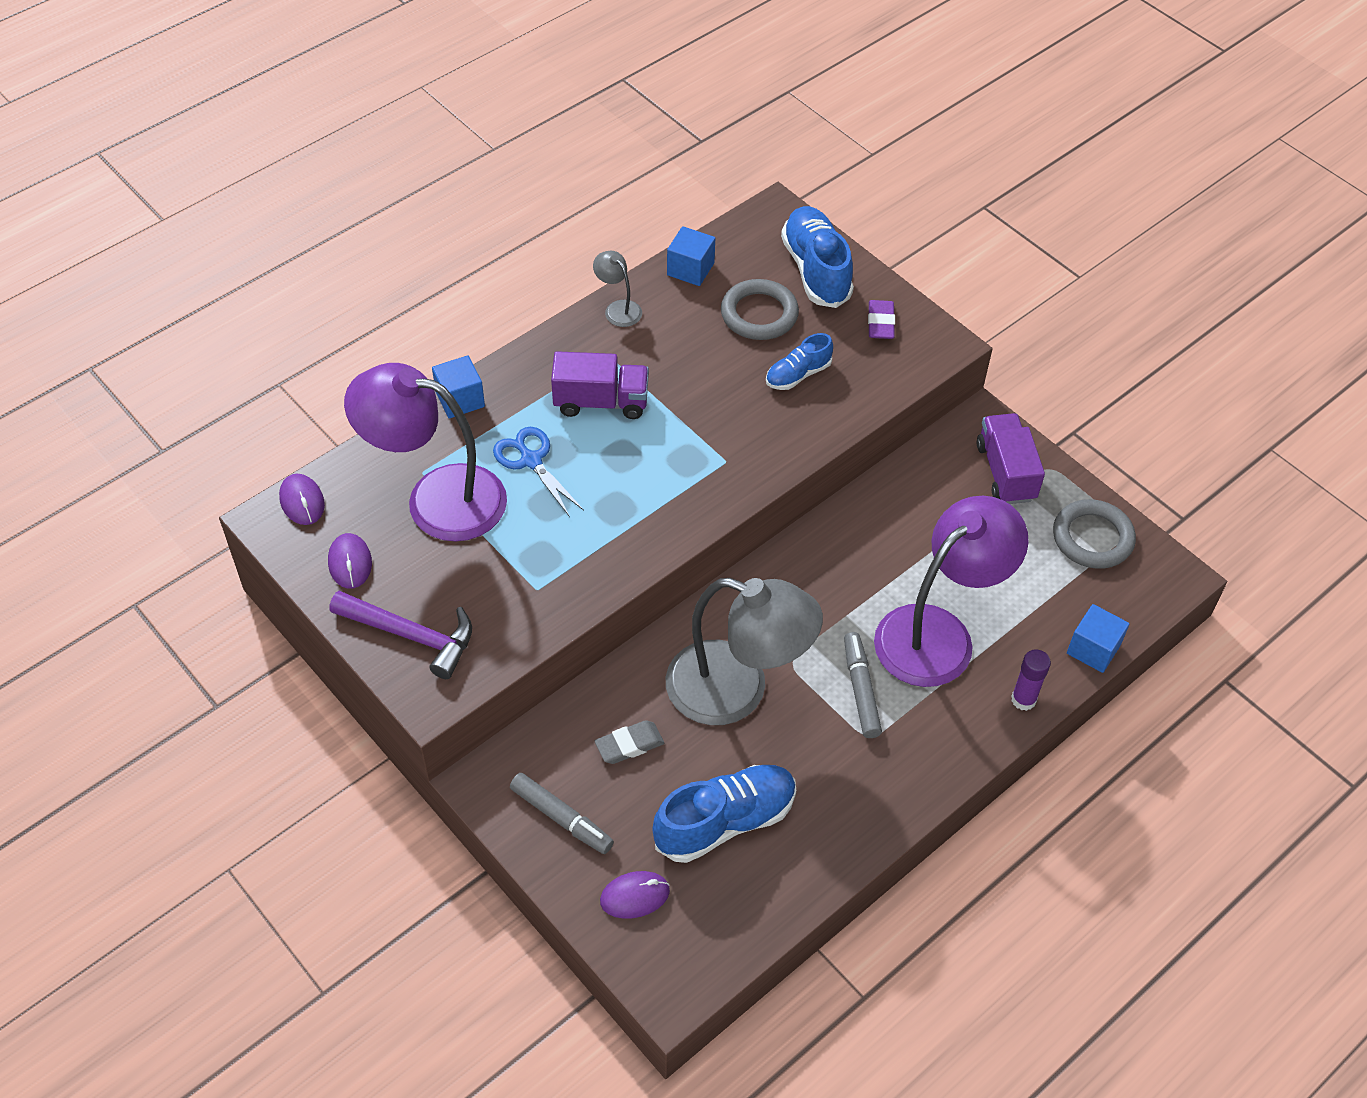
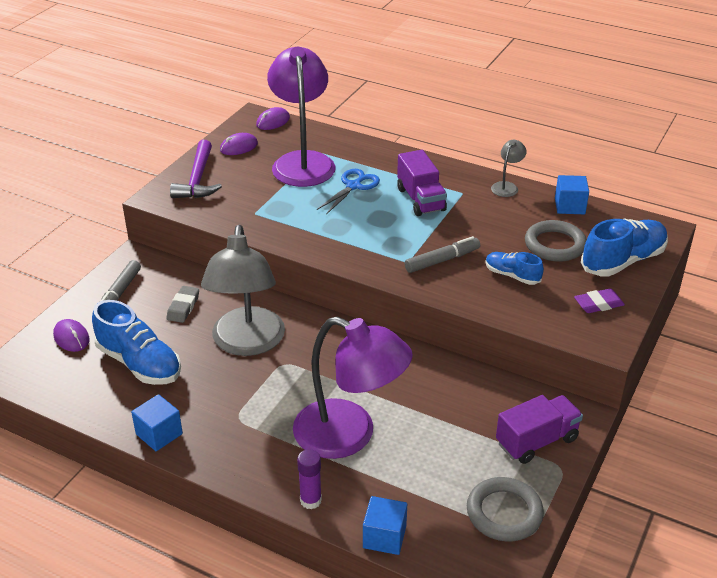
camera: 70 degrees right, 15 degrees down
blue cube [432,355,485,419] -> blue cube moved to [131,394,183,451]
grey eraser [595,720,664,764] -> grey eraser turned 60 degrees clockwise [166,286,199,323]
grey marker [844,632,882,738] -> grey marker moved to [405,236,480,273]

